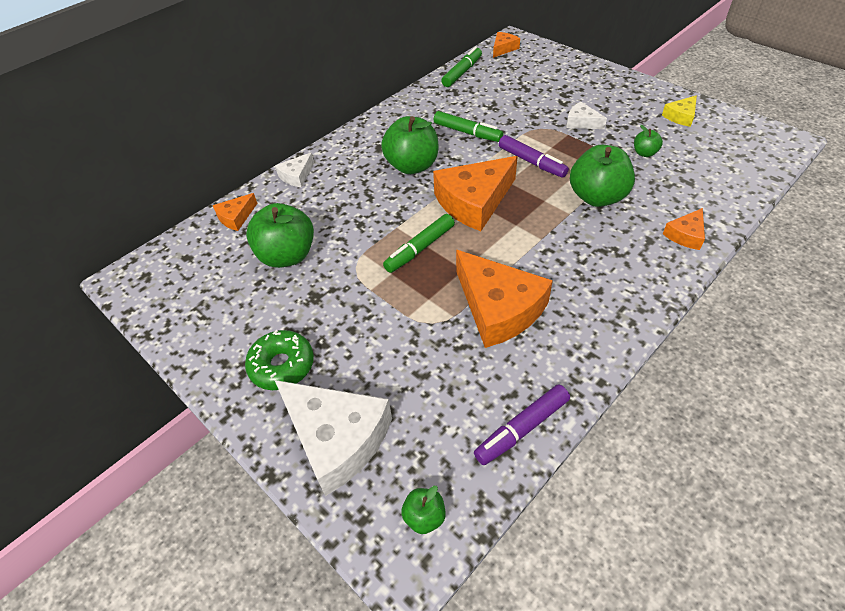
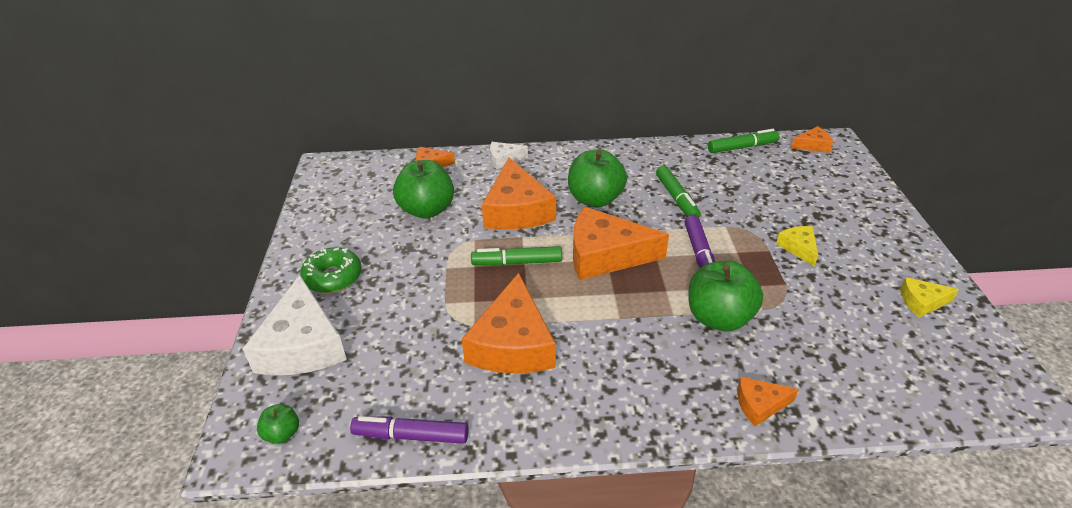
camera: 40 degrees right, 10 degrees down
white cheese [566,102,607,129] -> yellow cheese [776,226,818,267]
green apple [634,125,663,157] -> none
none -> orange cheese [482,158,556,230]

